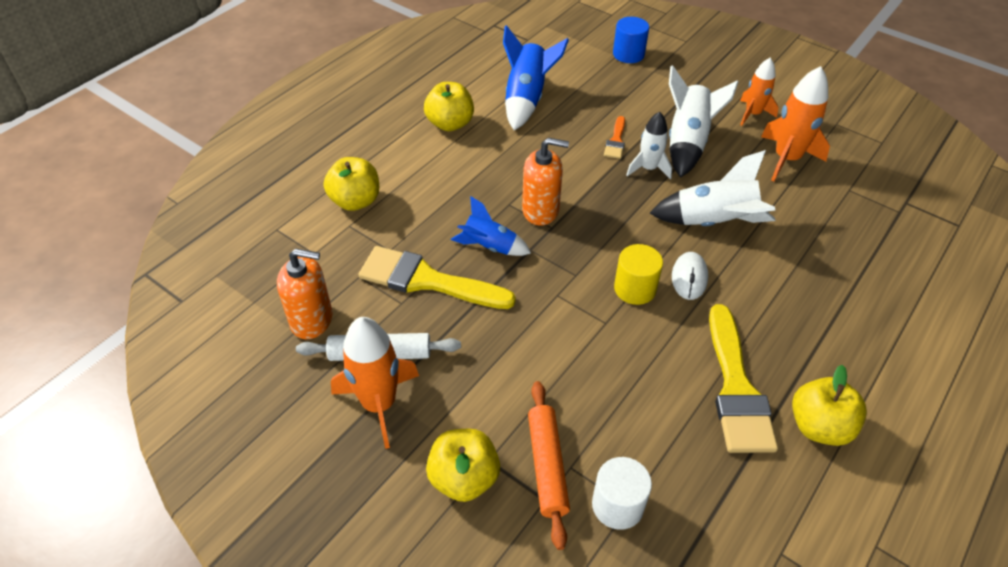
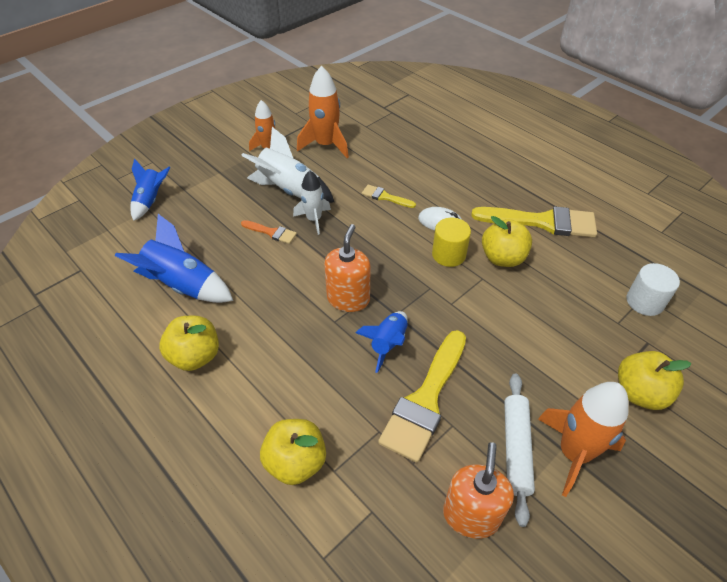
camera: 80 degrees left, 0 degrees up
orange rolling pin [528,381,570,550] -> none
blue cylinder [613,17,649,63] -> blue rocket [131,158,171,221]
white rocket [650,150,776,226] -> yellow brush [362,185,416,208]
yellow apple [792,365,867,446] -> yellow apple moved to [482,216,532,267]

